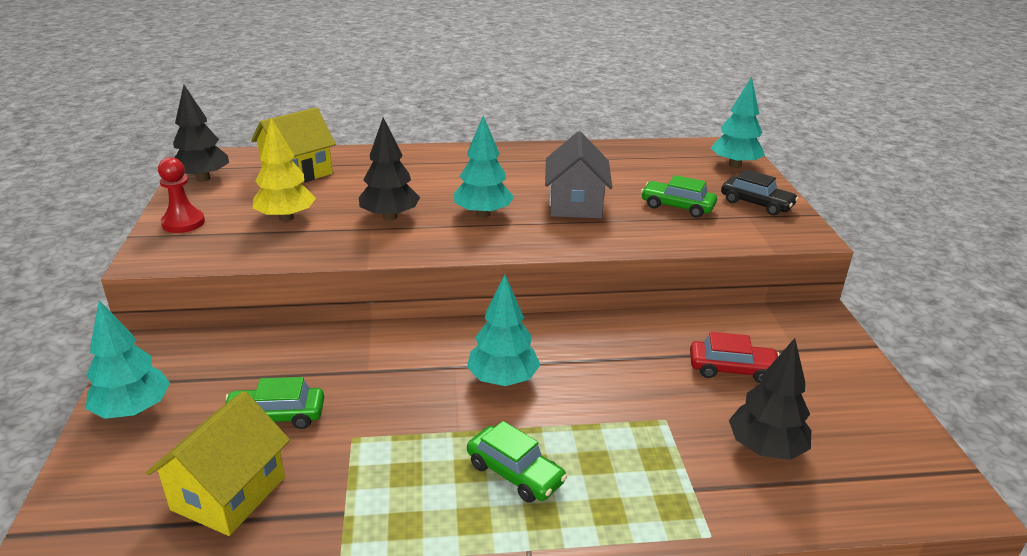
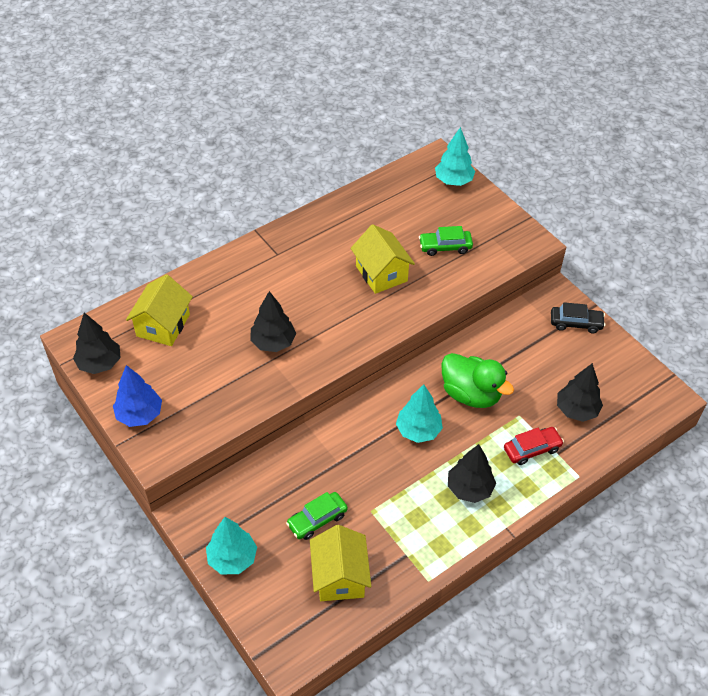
camera: 30 degrees left, 20 degrees up
red pawn [158,157,205,233] -> blue tree [113,365,162,427]
yellow tree [252,117,316,222] -> none
turquoise tree [454,116,514,218] -> none
green car [467,421,567,503] -> black tree [448,444,496,503]
grey house [545,131,612,219] -> yellow house [350,224,415,294]
red car [690,332,780,383] -> red car moved to [504,427,564,465]
black car [721,169,799,216] -> black car moved to [551,302,605,333]
none -> green duck [442,353,514,408]

